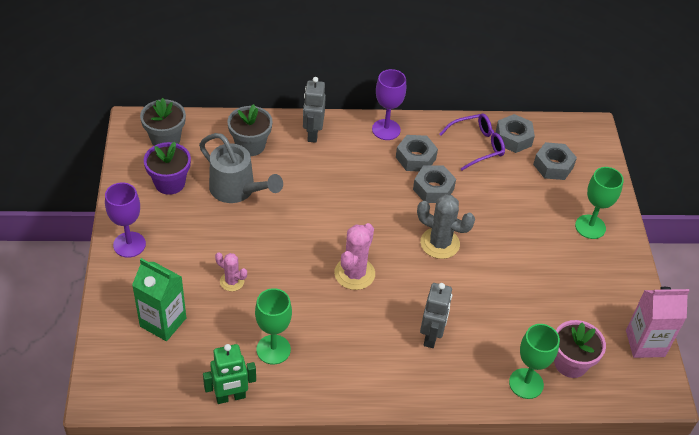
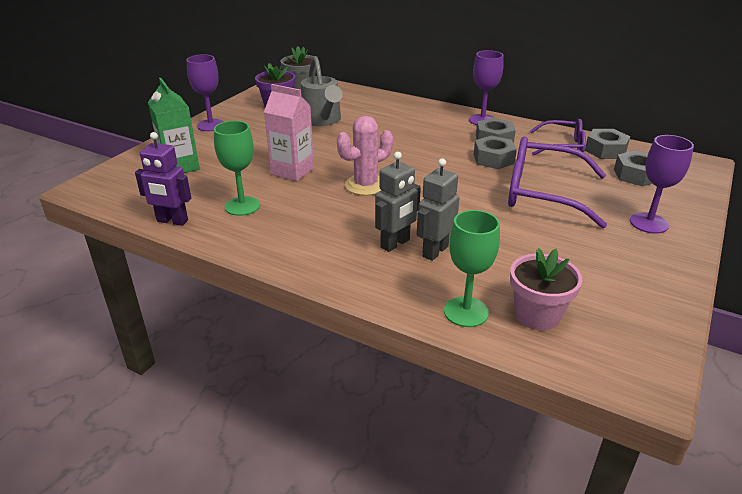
camera: 35 degrees right, 15 degrees down
green robot [203,344,256,404] -> purple robot [135,132,191,226]
pink cactus [215,252,247,291] -> none
grey flower pot [227,104,272,156] -> none
grey robot [303,77,326,143] -> grey robot moved to [417,158,460,261]
grey cactus [417,194,475,259] -> none
green goblet [575,167,624,239] -> purple goblet [630,135,694,234]
pink carton [626,287,689,358] -> pink carton moved to [264,84,314,181]
none -> purple glasses [508,136,607,228]

